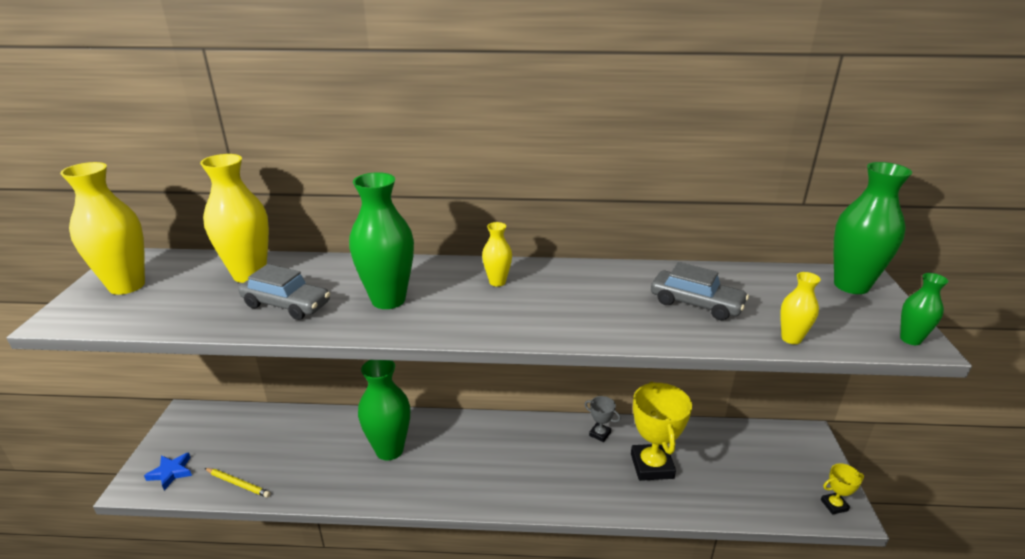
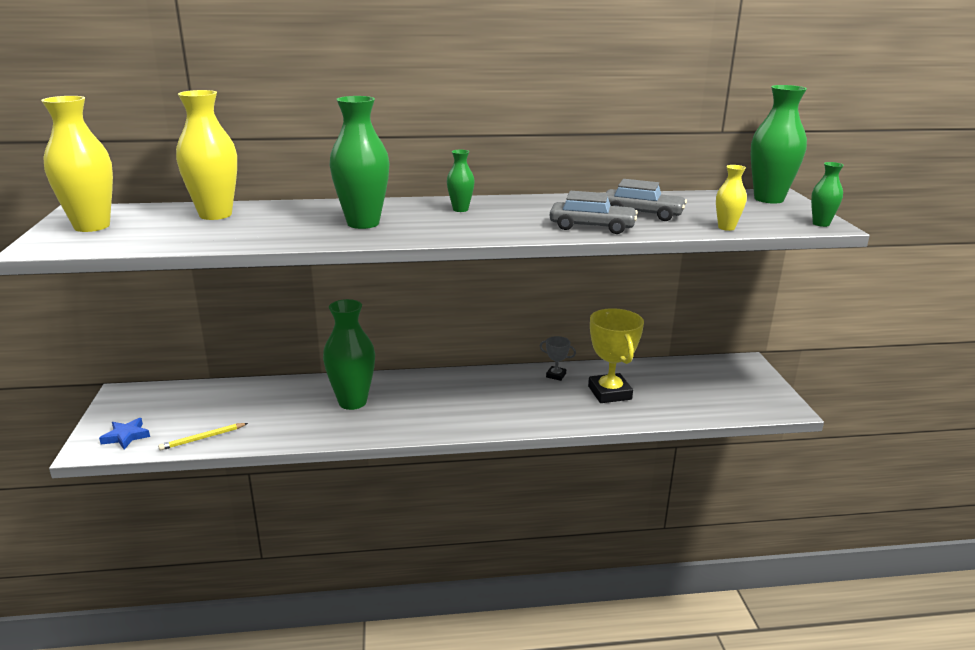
camera: 10 degrees left, 5 degrees down
yellow pencil [205,468,271,498] -> yellow pencil turned 135 degrees clockwise [158,423,248,451]
grey car [239,264,330,320] -> grey car moved to [550,191,638,234]
yellow vase [482,222,512,287] -> green vase [447,150,475,212]
yellow trophy [821,463,864,514] -> none

